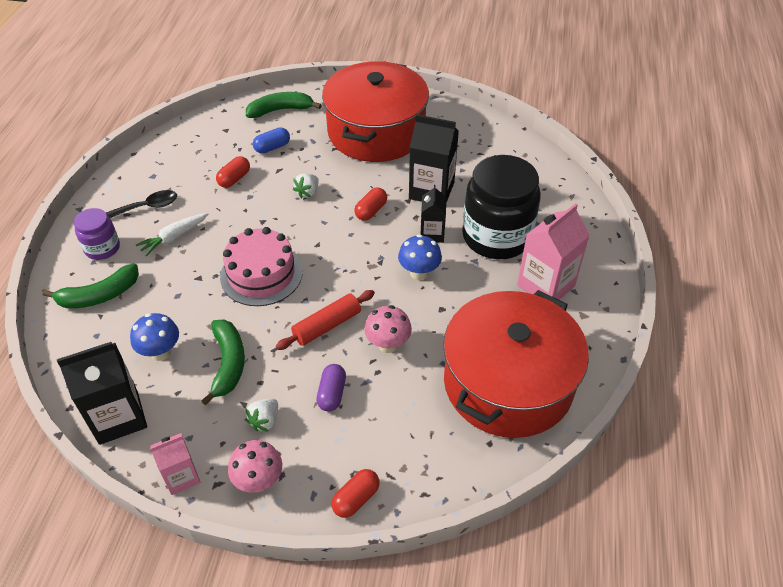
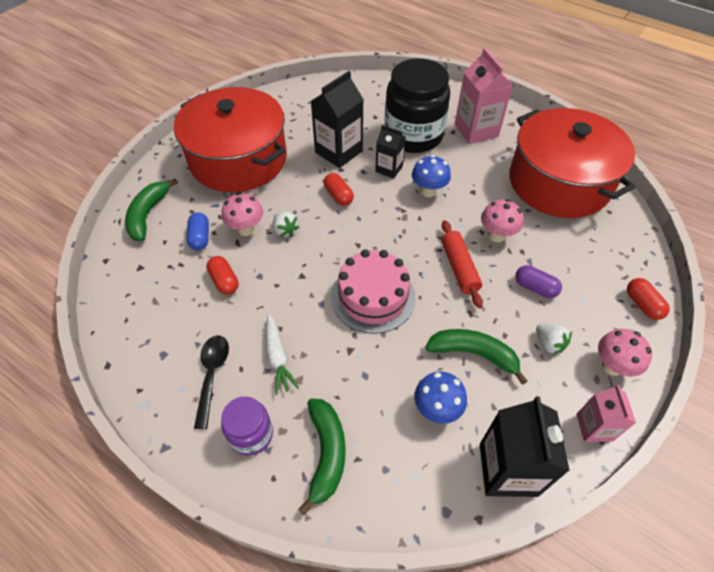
camera: 65 degrees left, 5 degrees up
none -> pink mushroom [222,193,263,236]

